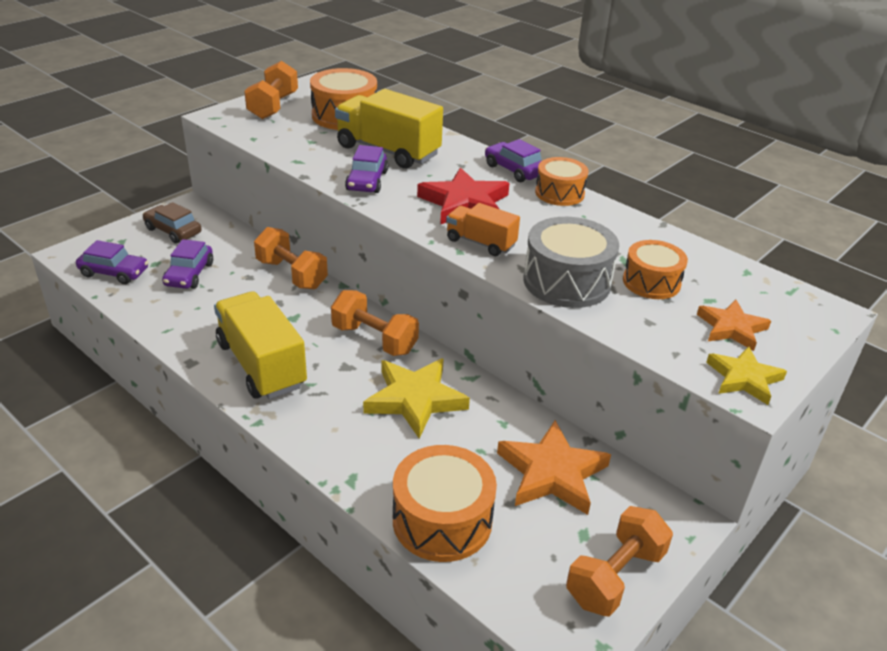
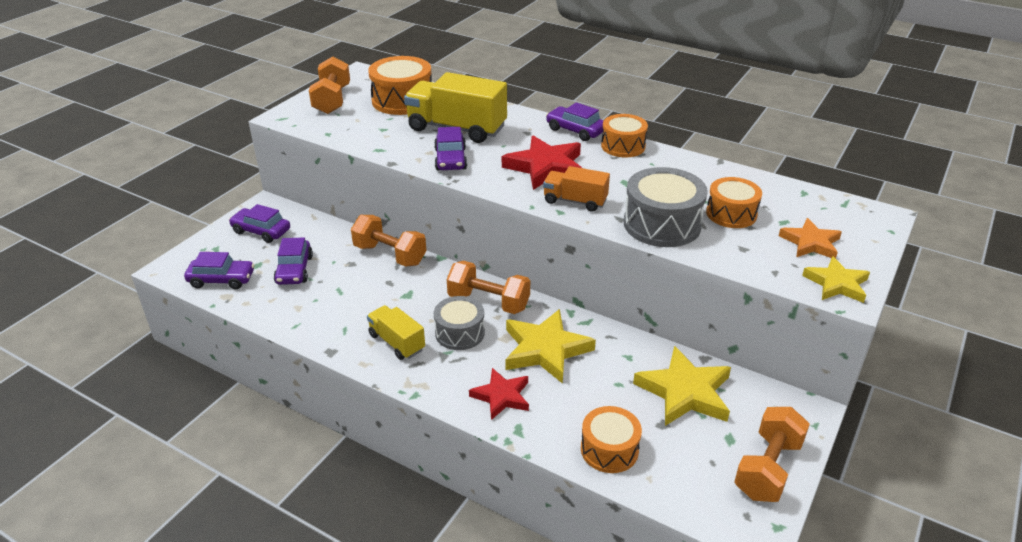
camera: 10 degrees left, 0 degrees up
brown car [143,202,202,244] -> purple car [229,204,290,243]
yellow truck [214,291,307,399] -> yellow truck [367,305,425,360], size x0.56
orange drum [393,445,497,562] -> orange drum [581,406,642,473], size x0.66
orange star [497,420,611,515] -> yellow star [633,346,731,426]
none -> grey drum [434,296,485,350]
none -> red star [469,368,529,420]

